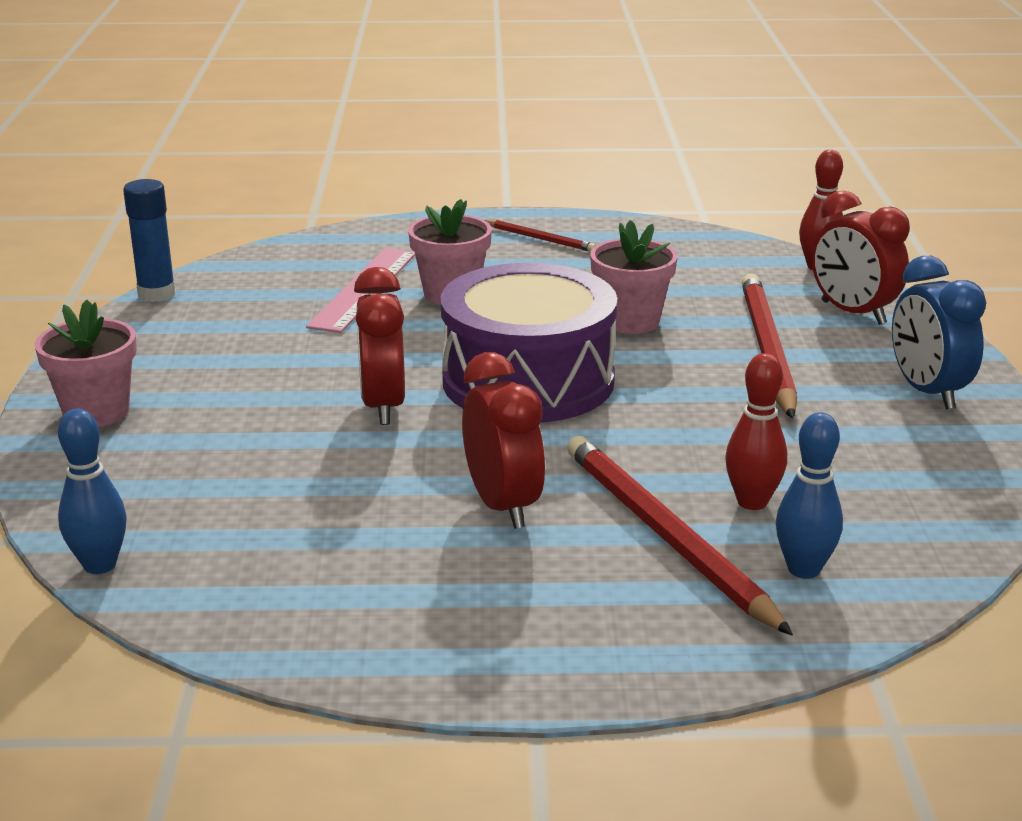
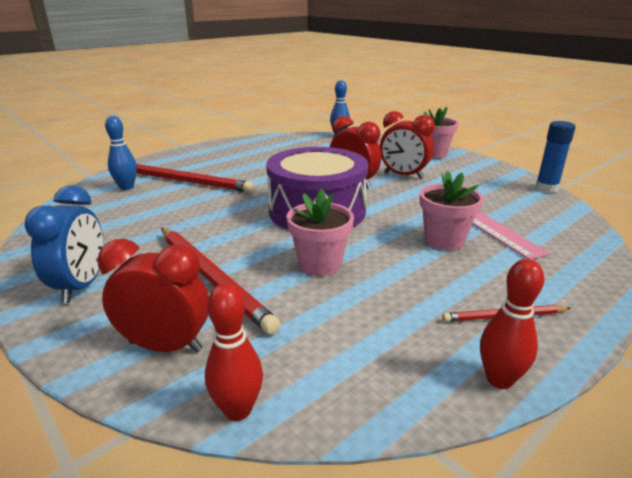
camera: 140 degrees right, 0 degrees up
red clock [462,352,545,529] -> red clock moved to [380,111,435,179]
red bowling pin [725,353,787,510] -> red bowling pin moved to [480,259,544,389]
blue clock [892,256,986,410] -> blue clock turned 60 degrees clockwise [24,185,103,303]

